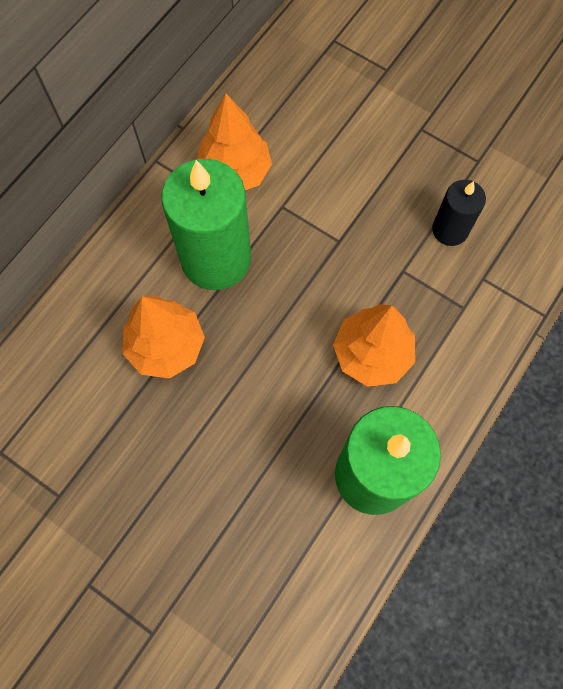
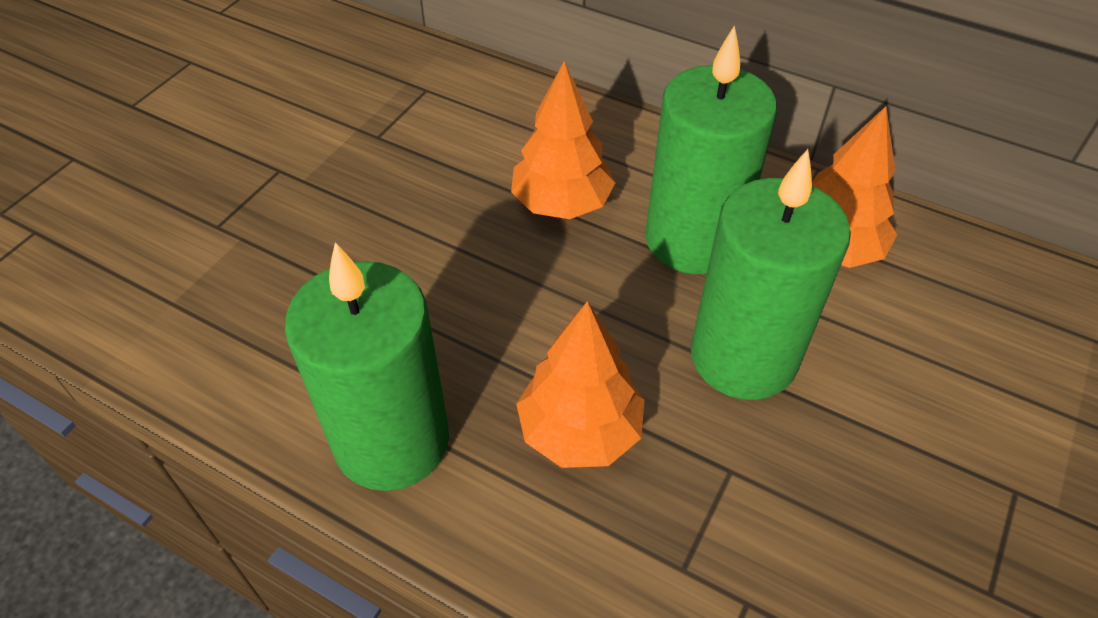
camera: 85 degrees right, 20 degrees down
black candle [432,180,486,246] -> none
none -> green candle [691,149,851,400]

